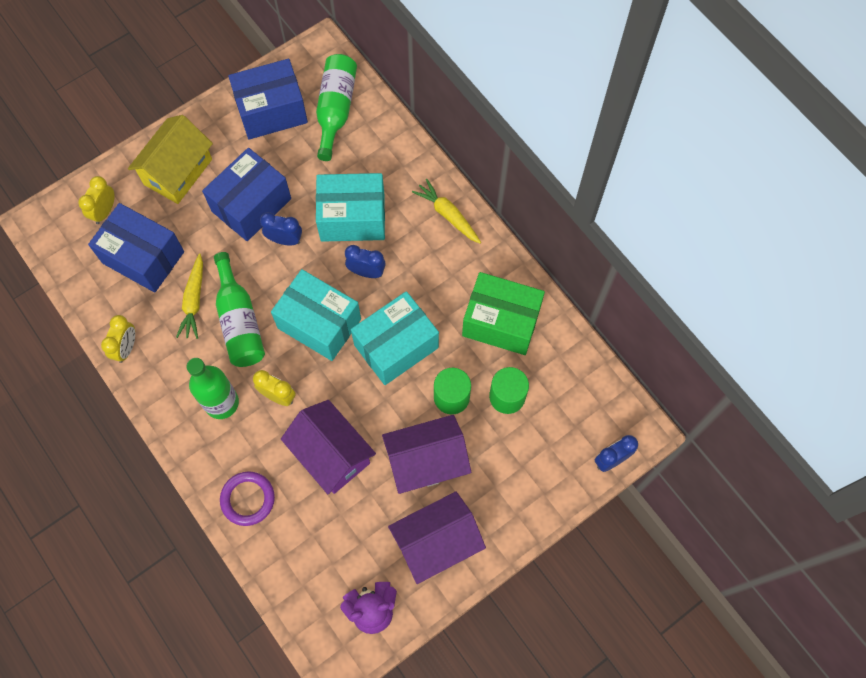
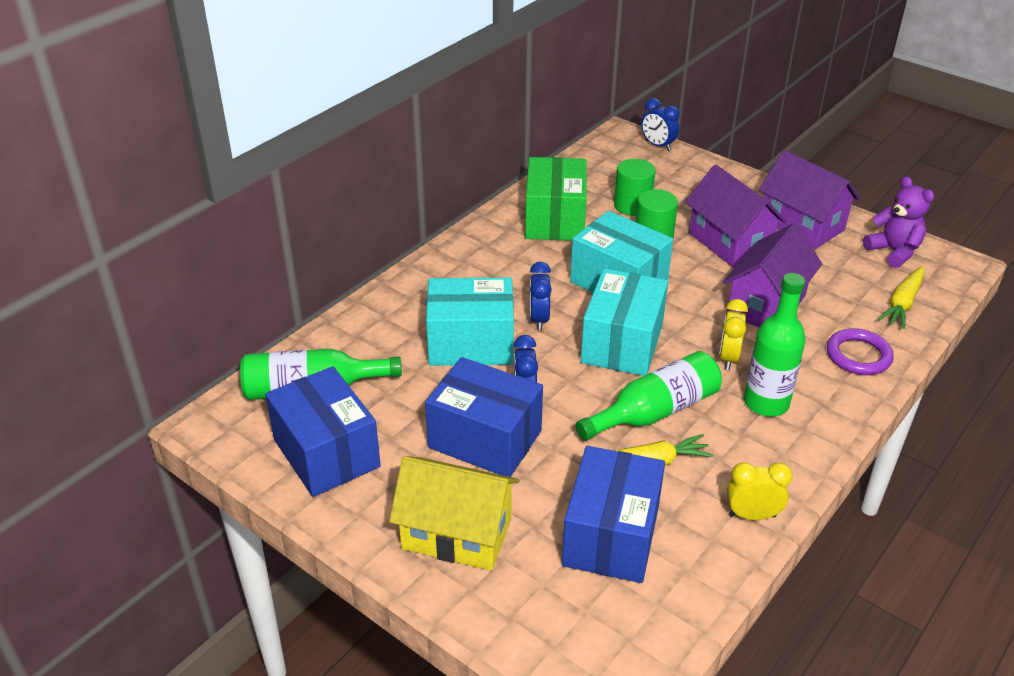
camera: 105 degrees left, 30 degrees down
yellow clock [78,176,115,224] -> none
turquoise box [316,173,385,242] -> turquoise box turned 75 degrees counterclockwise [426,277,514,366]
yellow carrot [412,179,481,244] -> yellow carrot moved to [878,266,924,329]

